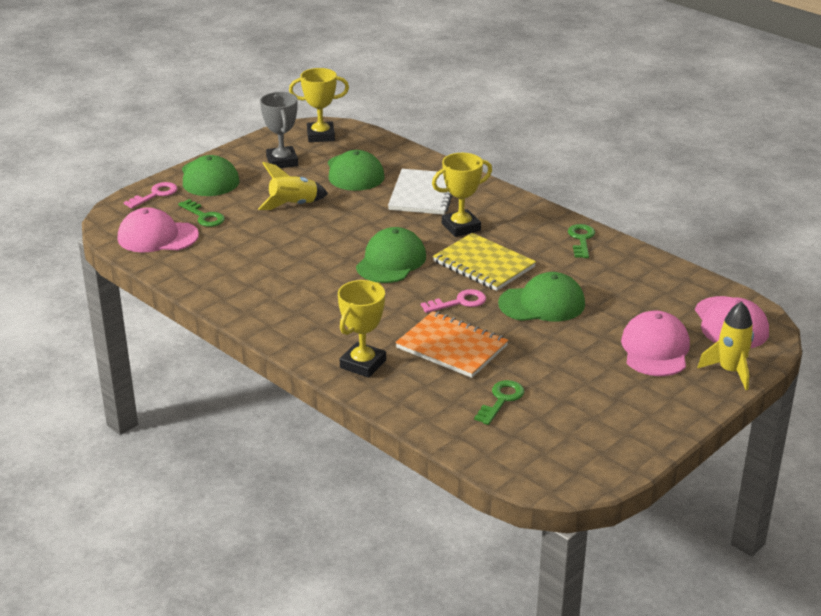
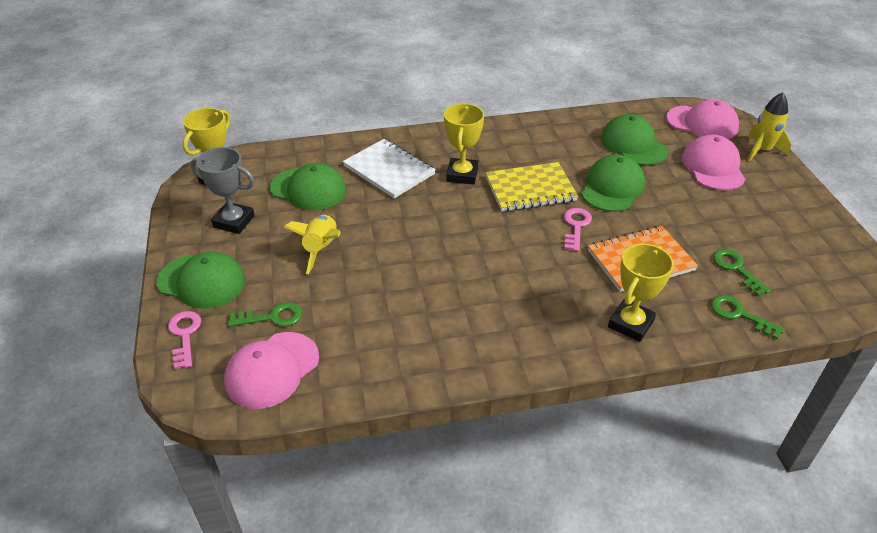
camera: 55 degrees left, 10 degrees up
yellow trophy [338,280,386,378] -> yellow trophy turned 60 degrees clockwise [608,244,674,342]
green cap [356,227,426,283] -> green cap moved to [601,114,669,165]
green key [568,224,595,258] -> green key moved to [711,295,785,339]
pink cap [621,311,690,376] -> pink cap turned 45 degrees clockwise [682,135,746,190]

